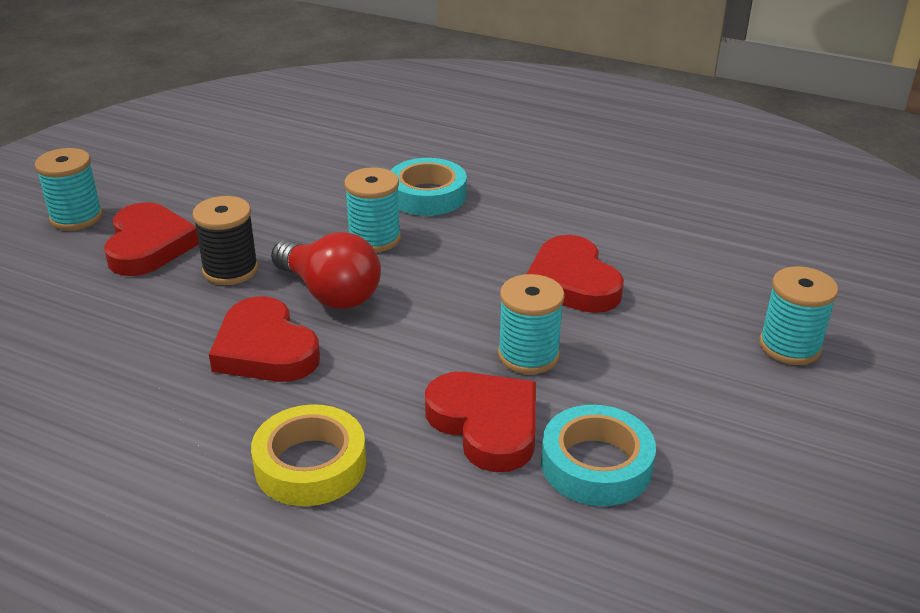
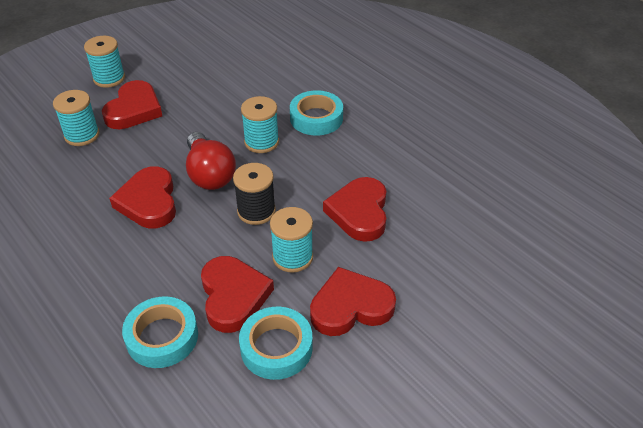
camera: 25 degrees right, 10 degrees up
black spool [192,196,258,285] -> black spool moved to [233,163,276,225]
yellow tape [251,404,366,506] -> none
turquoise spool [759,266,839,365] -> turquoise spool moved to [53,90,99,146]
none -> turquoise tape [122,297,198,368]
none -> red heart [310,267,396,336]

